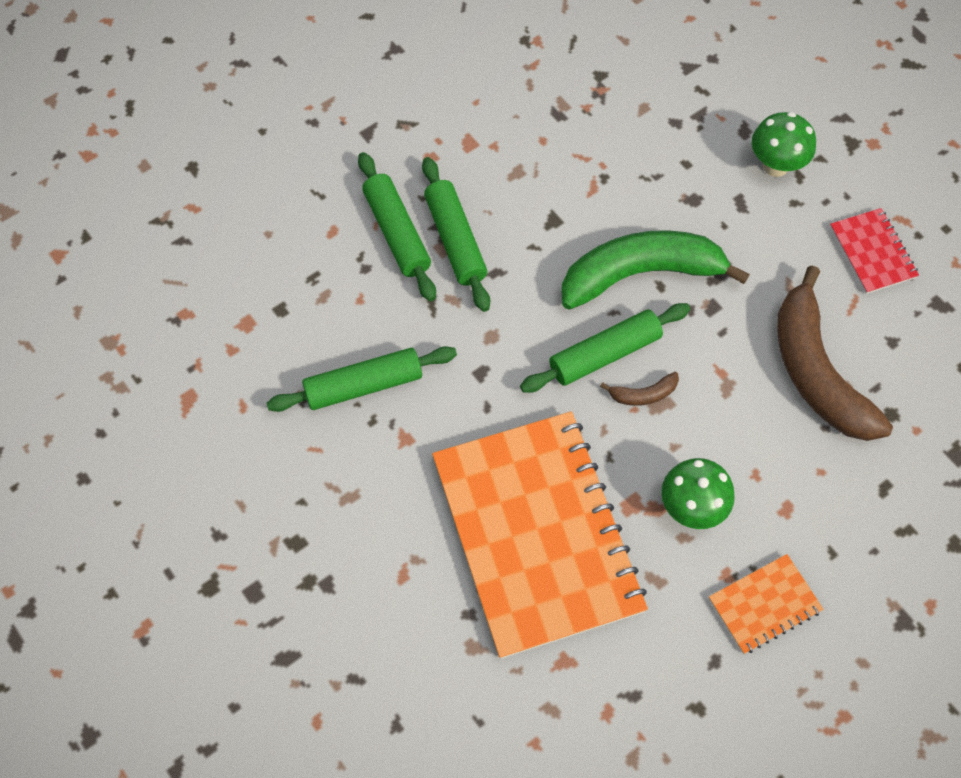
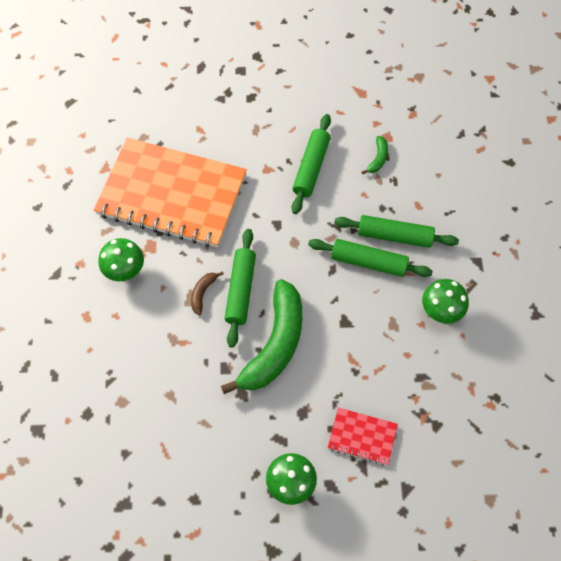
camera: 125 degrees right, 0 degrees up
orange notebook [709,554,823,654] -> none
brown banana [777,265,893,441] -> none
red notebook [830,208,919,294] -> red notebook moved to [328,407,398,465]
none -> green banana [362,136,388,174]
none -> green mushroom [422,279,469,324]

